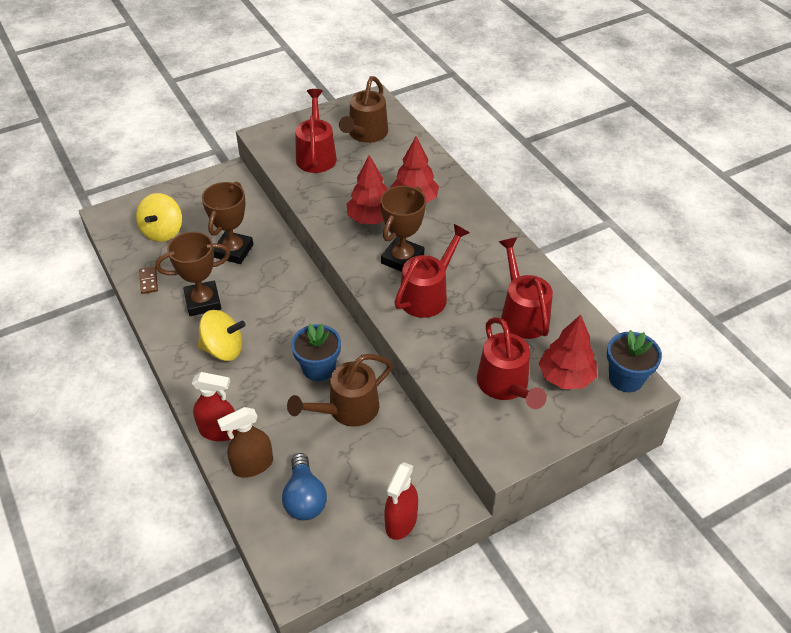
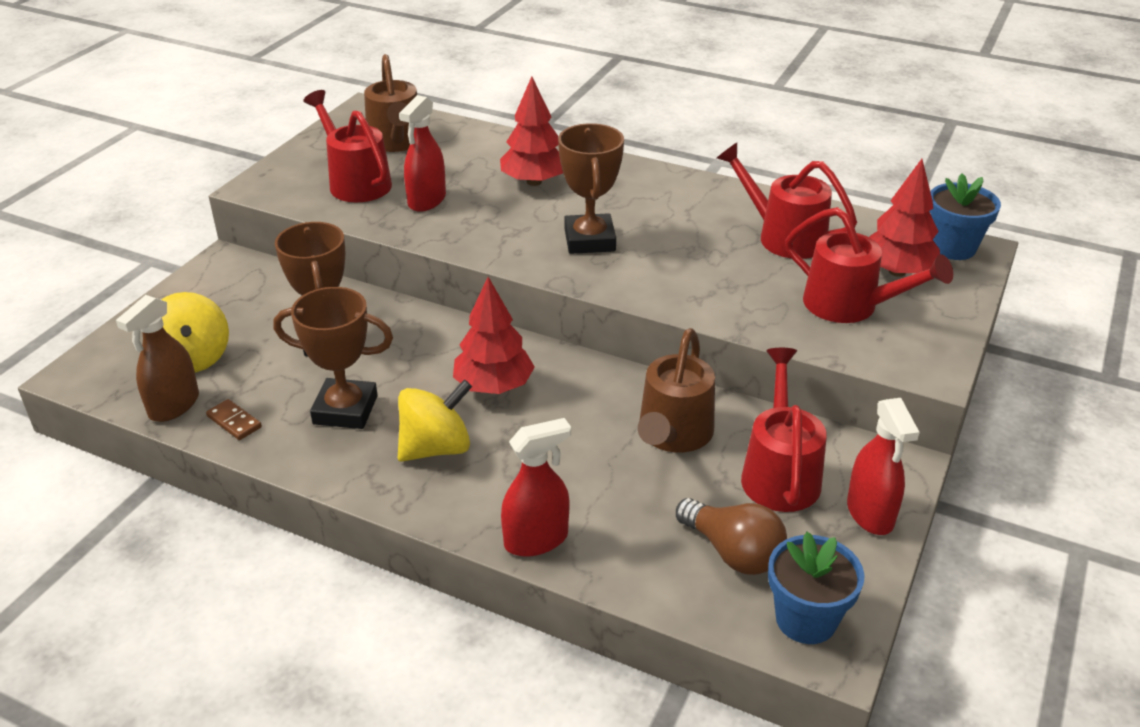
camera: 35 degrees left, 10 degrees down
brown trophy [155,231,230,316] -> brown trophy turned 60 degrees clockwise [273,287,393,429]
brown spray bottle [217,407,273,478] -> brown spray bottle moved to [116,295,199,422]
blue light bulb [282,453,327,520] -> brown light bulb [676,498,787,575]
blue flower pot [291,324,341,381] -> blue flower pot moved to [768,532,864,644]
red tree [346,155,388,224] -> red tree moved to [453,277,535,394]
red watering can [394,224,470,318] -> red watering can moved to [741,348,827,512]
none -> red spray bottle [399,95,446,212]

